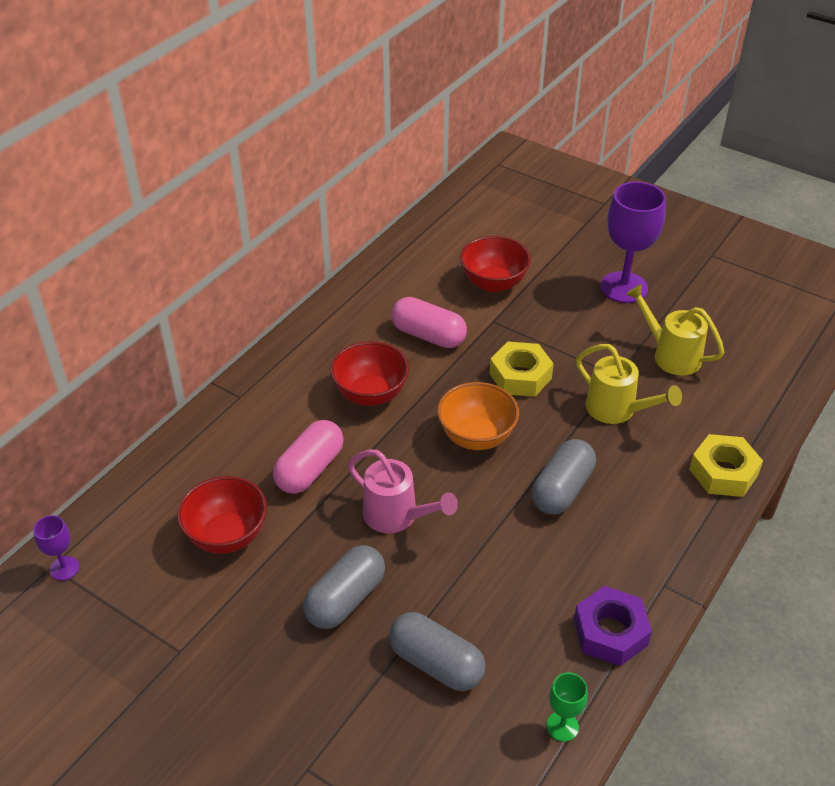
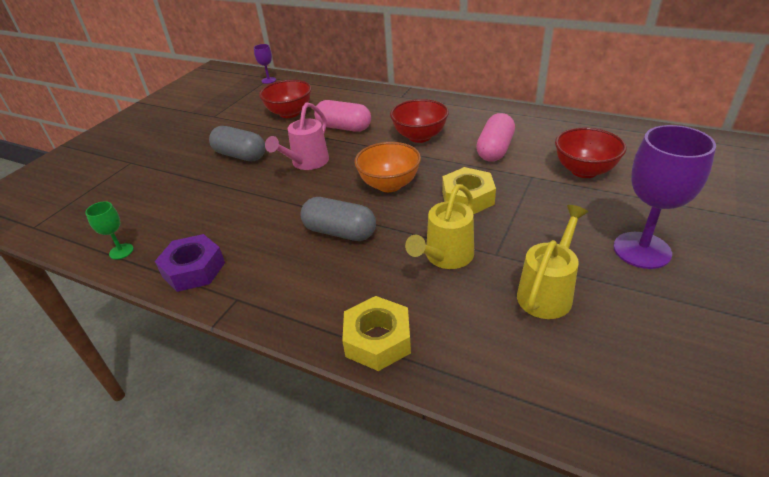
camera: 85 degrees right, 5 degrees down
grey capsule [389,612,486,691] -> none

